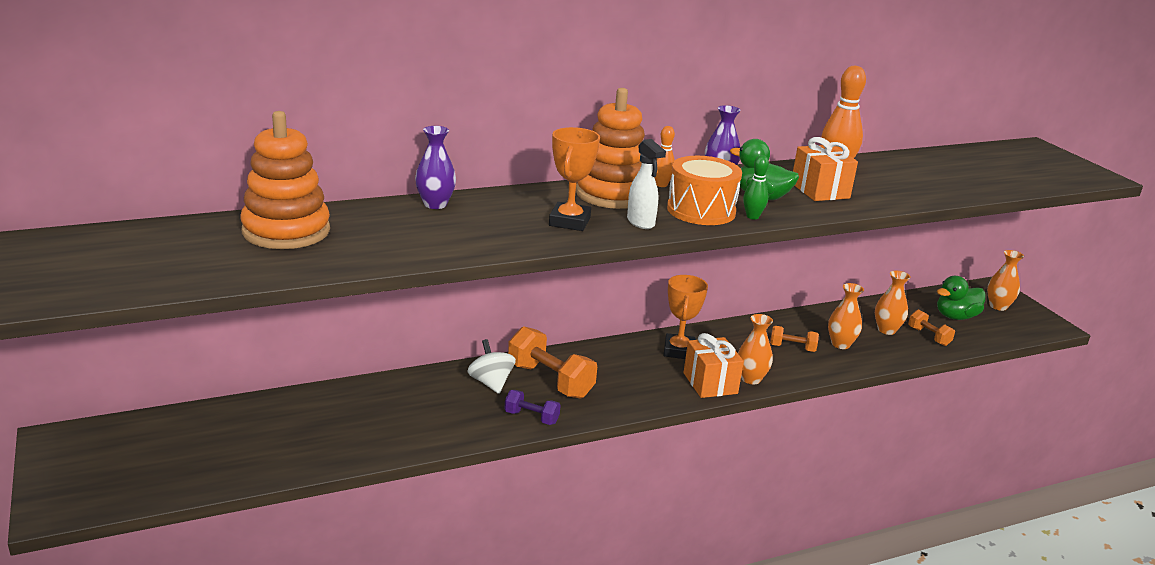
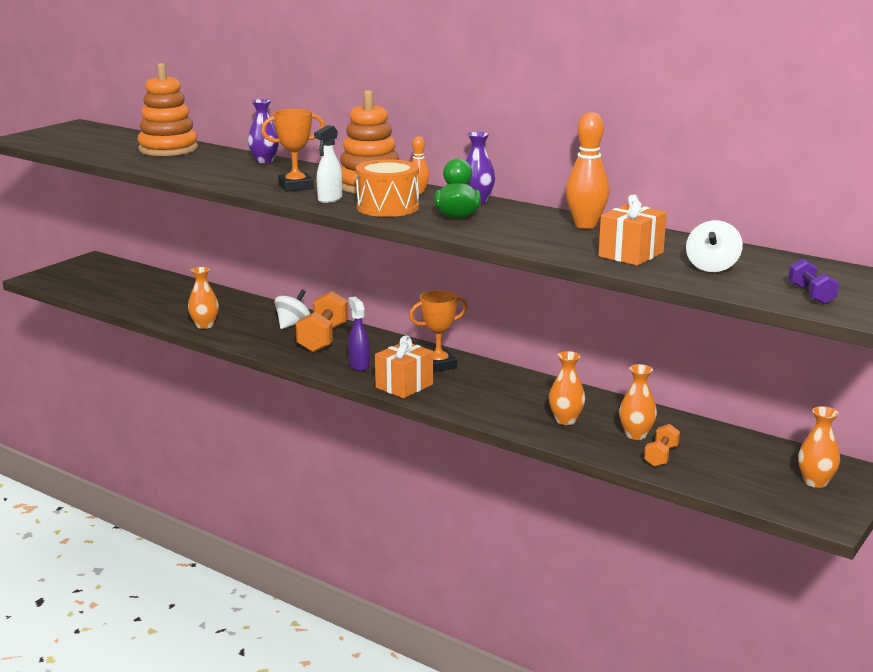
camera: 60 degrees right, 5 degrees down
purple dumbbell [504,390,561,425] -> purple dumbbell moved to [788,259,839,304]
orange vase [738,314,773,384] -> orange vase moved to [188,267,219,329]
green bowling pin [743,155,769,220] -> none
orange dumbbell [770,326,819,352] -> none
orange gift [793,137,858,201] -> orange gift moved to [599,195,667,266]
green duck [937,276,985,320] -> none
none -> purple spray bottle [348,297,370,371]
none -> white spinning top [686,220,743,272]

